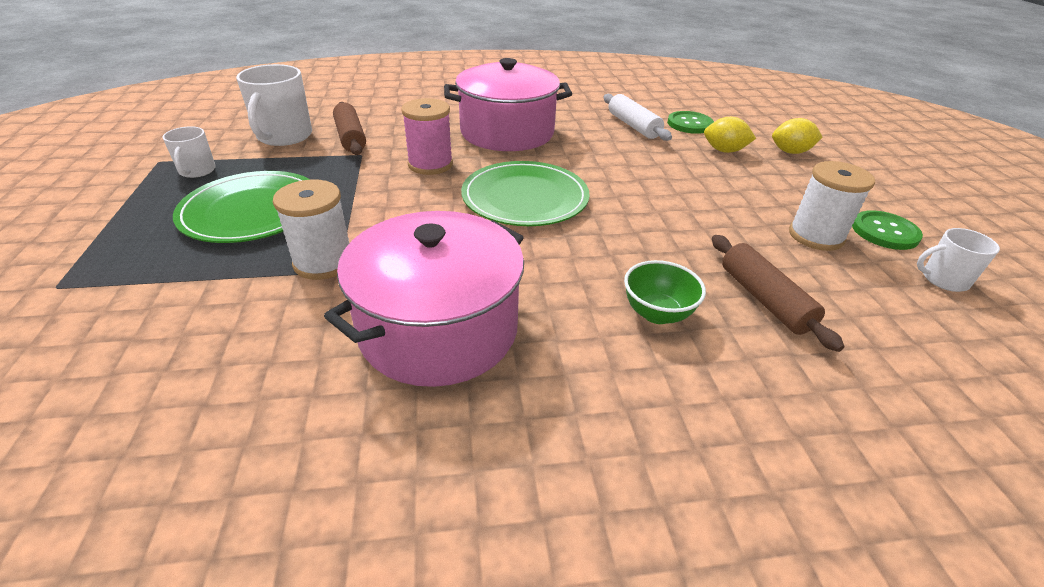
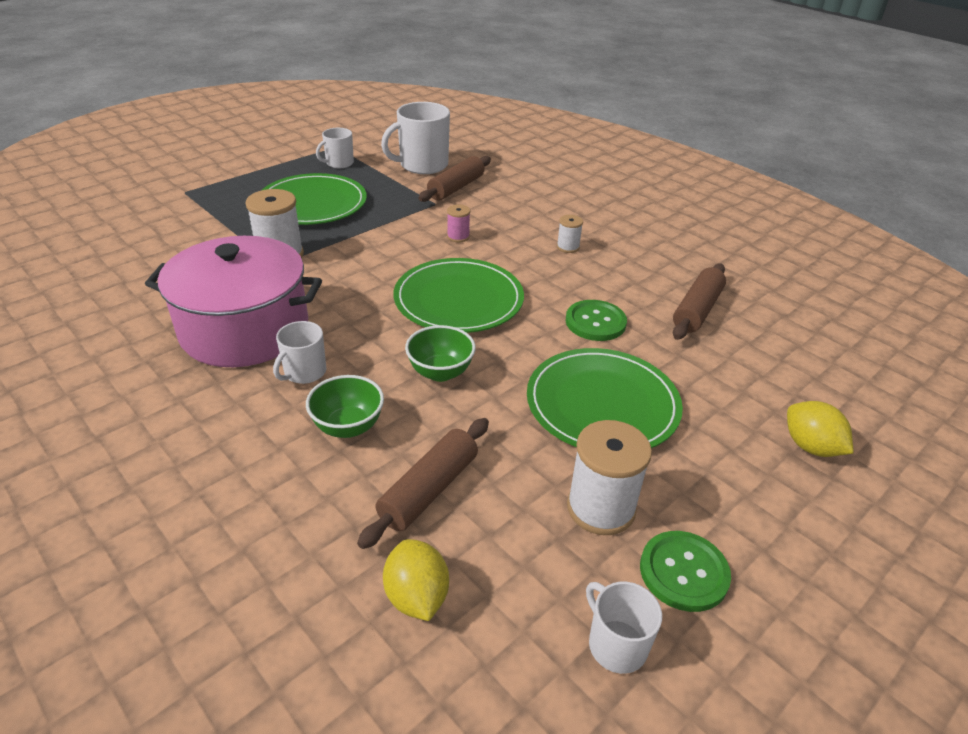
camera: 55 degrees right, 0 degrees up
pink spool [401,98,453,175] -> pink spool [447,204,470,242], size x0.52
pink pot [444,58,572,151] -> white spool [557,215,583,253]
white rolling pin [603,94,672,141] -> brown rolling pin [673,264,726,340]
green button [667,111,714,134] -> green button moved to [566,300,627,341]
yellow lemon [704,117,756,153] -> yellow lemon moved to [383,539,449,621]
none -> white mug [273,321,326,384]
none -> green bowl [405,325,476,382]
none -> green plate [527,348,683,448]

